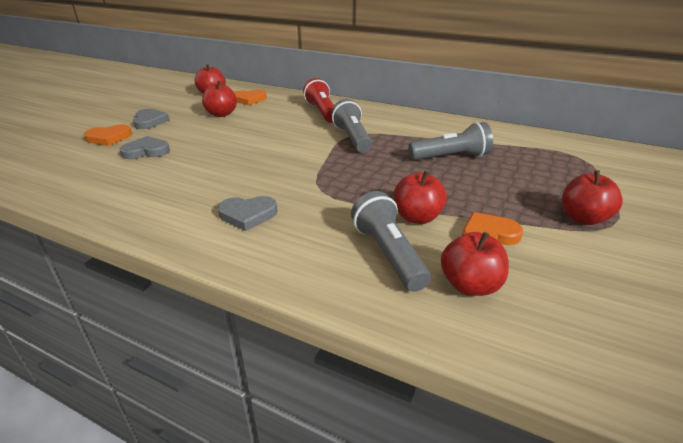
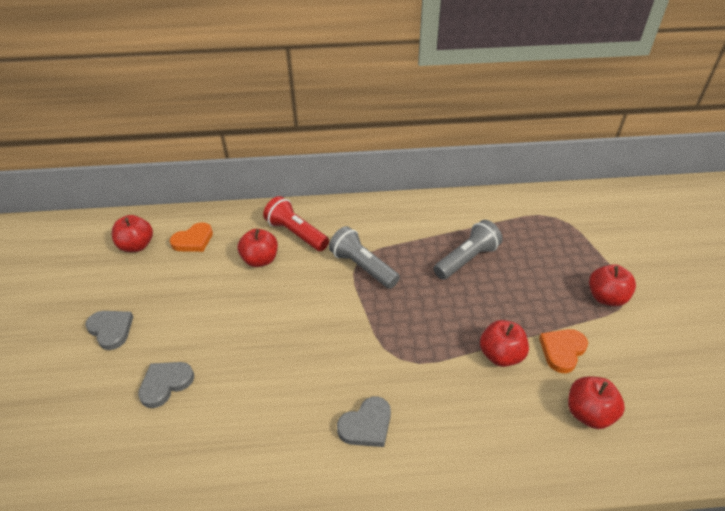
camera: 30 degrees left, 10 degrees up
orange heart [84,124,132,146] -> none
red apple [202,81,237,117] -> red apple moved to [238,229,278,267]
grey flashlight [351,191,431,292] -> none

